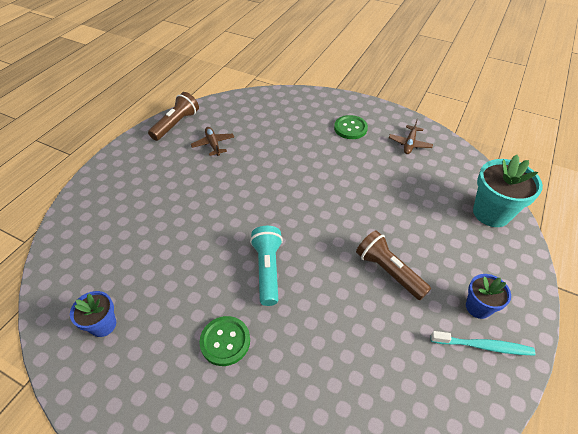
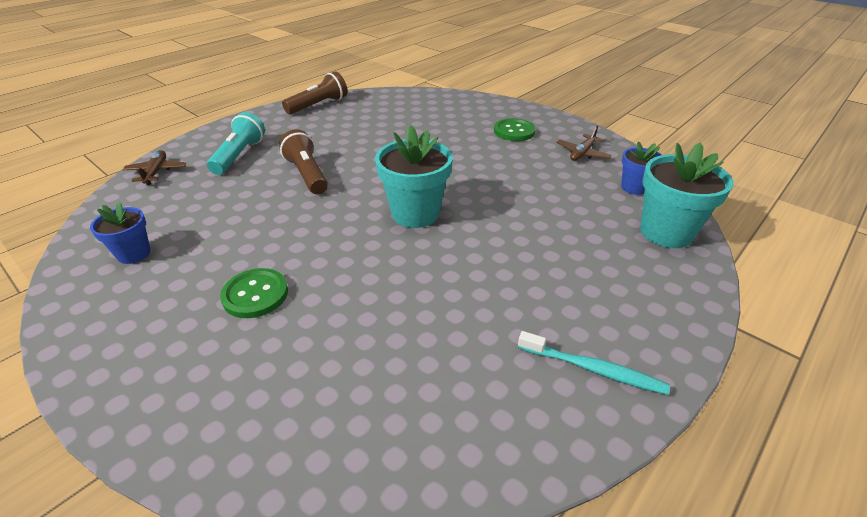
camera: 15 degrees right, 10 degrees down
brown plane [191,127,234,156] -> brown plane moved to [122,150,186,185]
turquoise flashlight [250,226,283,306] -> turquoise flashlight moved to [207,112,265,175]
brown flashlight [356,230,431,300] -> brown flashlight moved to [279,129,328,194]
blue flower pot [466,274,511,319] -> blue flower pot moved to [621,141,661,195]
none -> turquoise flower pot [375,126,453,228]

